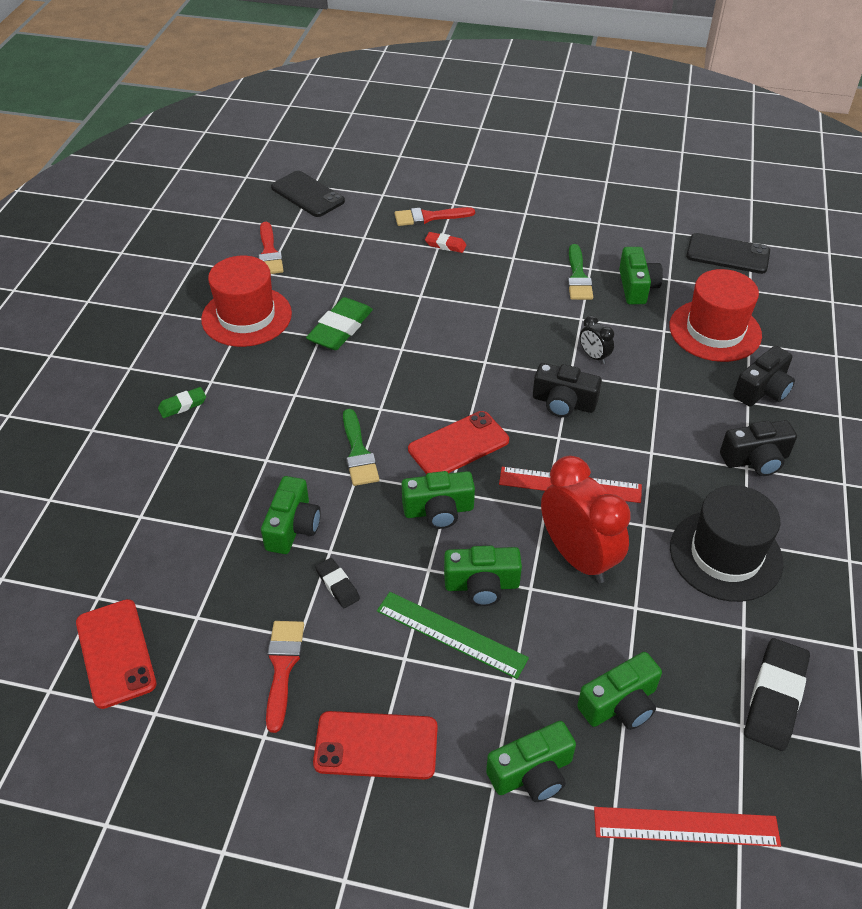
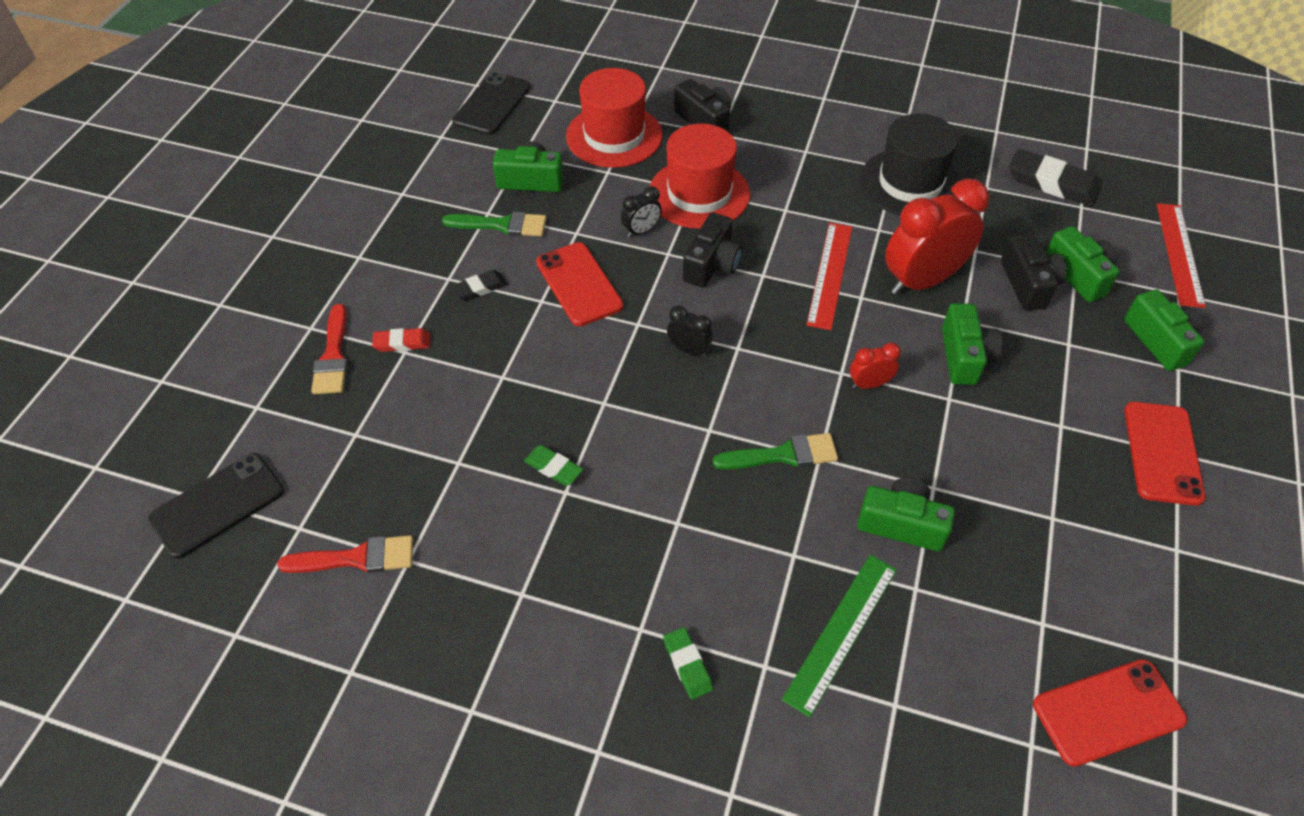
camera: 85 degrees left, 5 degrees up
red hat [201,256,292,347] -> red hat moved to [650,124,750,229]
red brush [266,621,304,733] -> none
green eraser [306,297,373,350] -> green eraser [524,445,583,486], size x0.54
black eraser [315,558,360,608] -> black eraser moved to [451,270,507,301]
green ruler [377,592,529,679] -> green ruler moved to [782,555,897,718]
green camera [402,471,475,529] -> red clock [850,342,901,389]
red phone [408,411,509,474] -> red phone moved to [536,242,624,326]
red eraser [425,232,467,253] -> red eraser turned 60 degrees clockwise [372,328,430,352]
black camera [720,420,797,476] -> black camera moved to [1001,234,1066,311]
none -> black clock [667,305,713,357]

